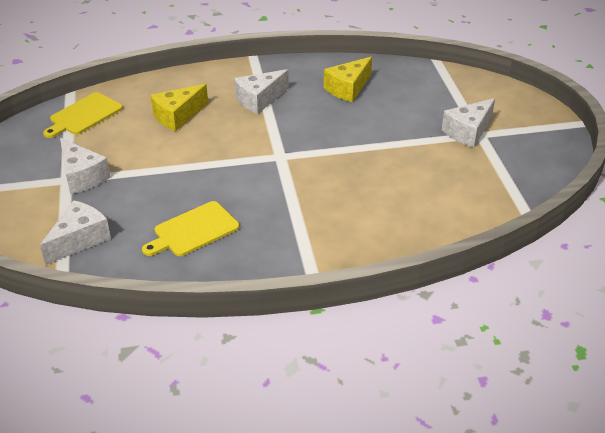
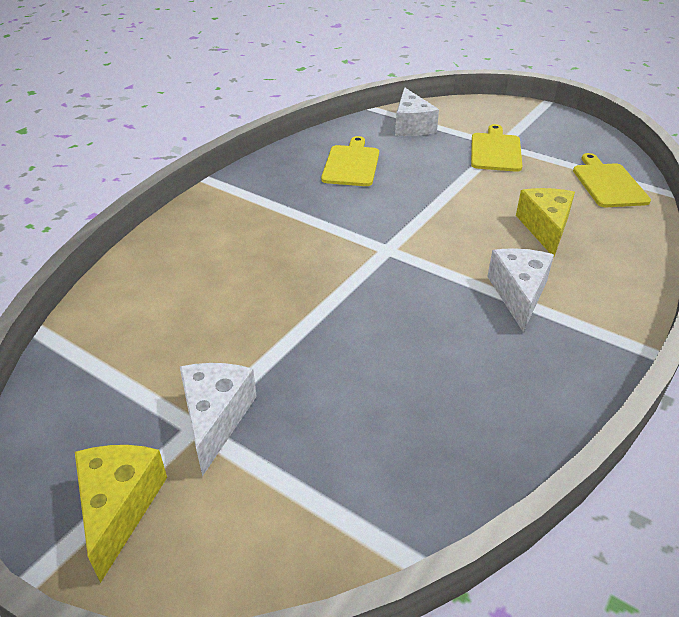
camera: 135 degrees right, 0 degrees up
white cheese [60,138,110,194] -> yellow cutting board [471,124,522,172]
yellow cheese [324,56,372,102] -> yellow cheese moved to [75,445,167,583]

